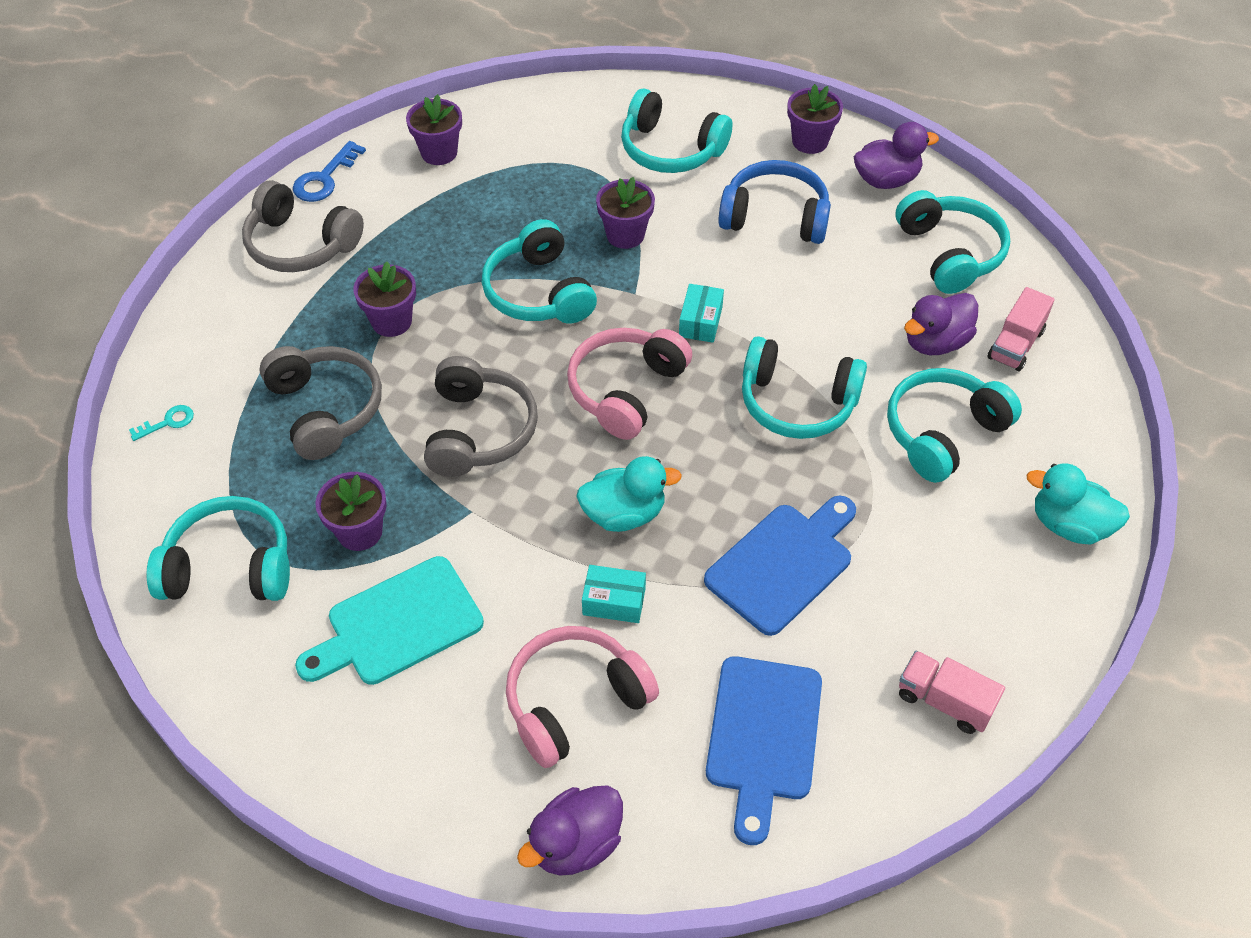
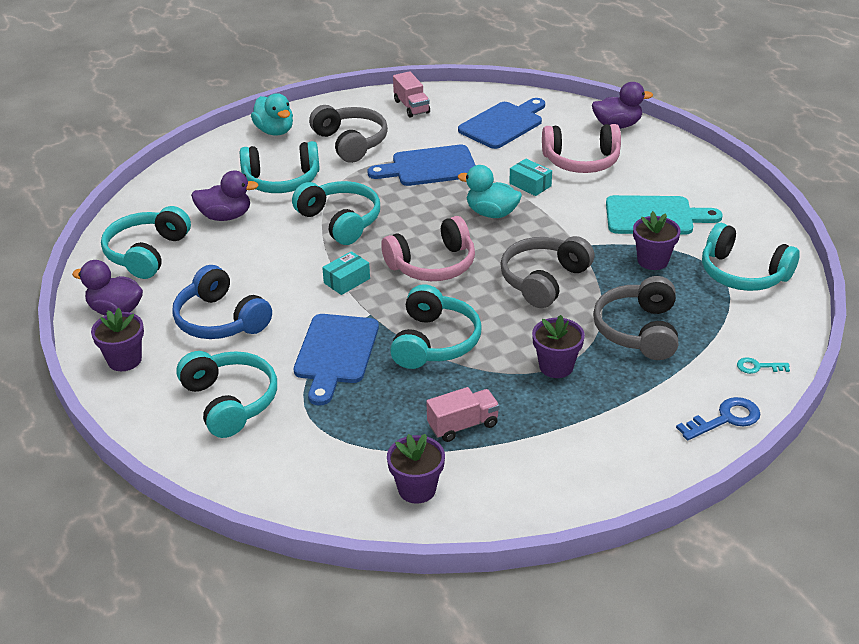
camera: 145 degrees left, 15 degrees down
grey headphones [242,180,364,272] -> grey headphones moved to [309,105,388,163]
blue key [293,141,366,202] -> blue key moved to [676,397,760,440]
purple flower pot [596,177,655,249] -> blue cutting board [294,314,379,405]
pink truck [988,287,1055,371] -> pink truck moved to [426,387,500,442]

